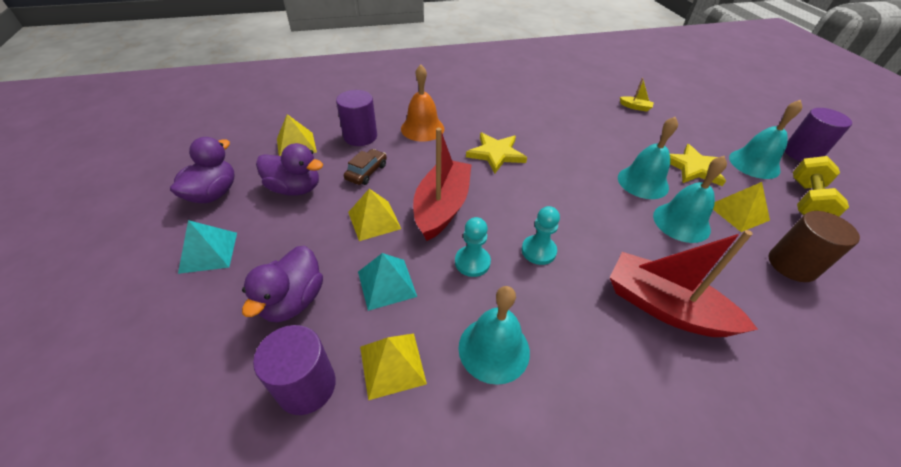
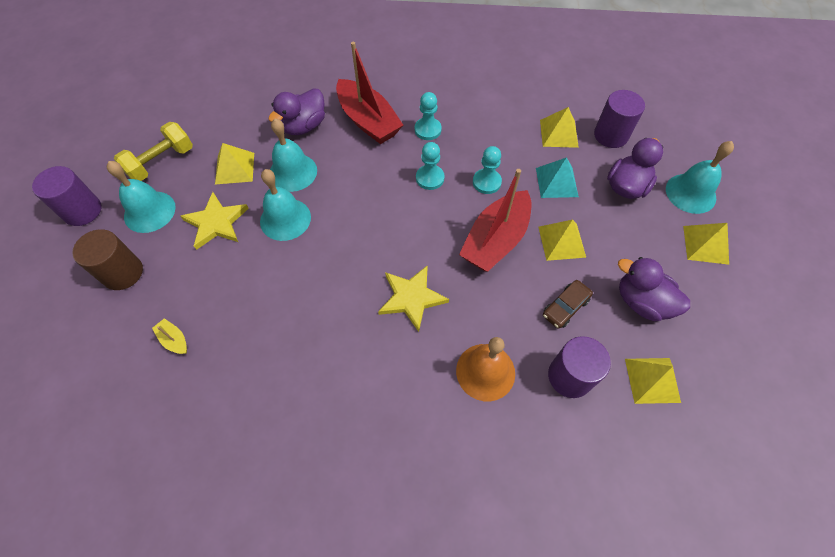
camera: 160 degrees left, 15 degrees up
purple duck [170,137,235,203] -> purple duck moved to [269,88,325,135]
turquoise pyramid [178,220,237,274] -> yellow pyramid [683,223,729,265]
turquoise bell [458,286,530,385] -> turquoise bell moved to [666,141,734,214]
brown cylinder [769,211,860,282] -> brown cylinder moved to [72,229,143,290]
none -> turquoise pawn [415,92,442,140]

